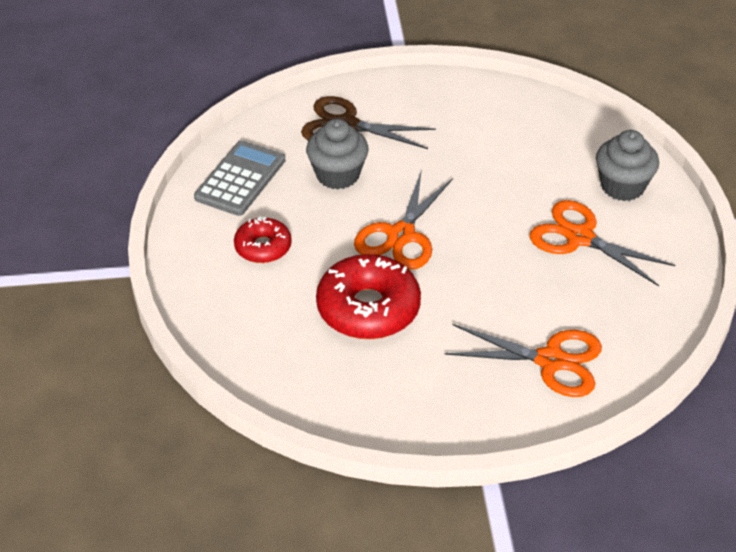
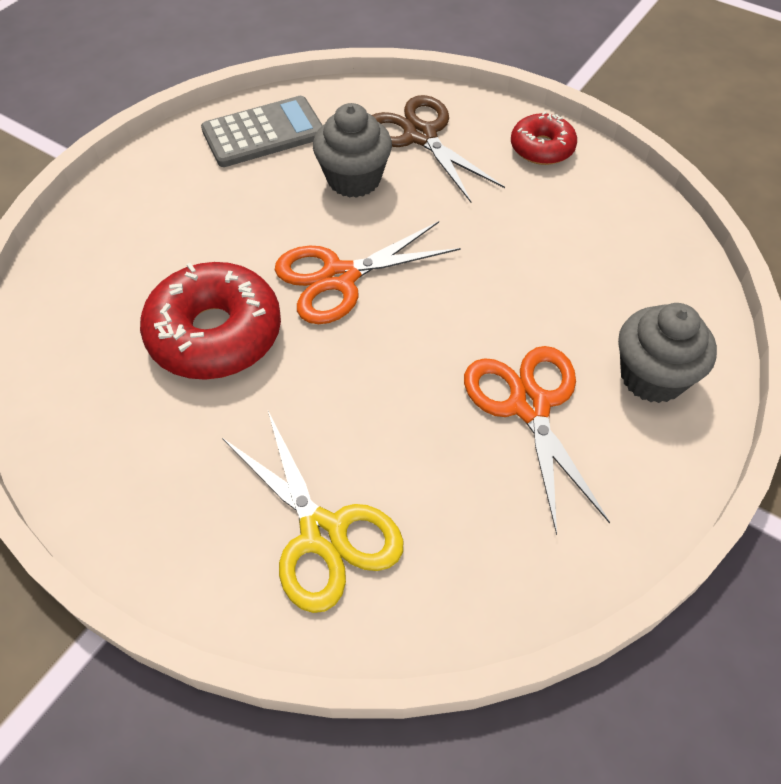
camera: 40 degrees right, 10 degrees up
red donut [234,217,292,263] -> red donut moved to [511,111,577,165]
orange scissors [444,324,602,397] -> yellow scissors [222,411,403,613]

